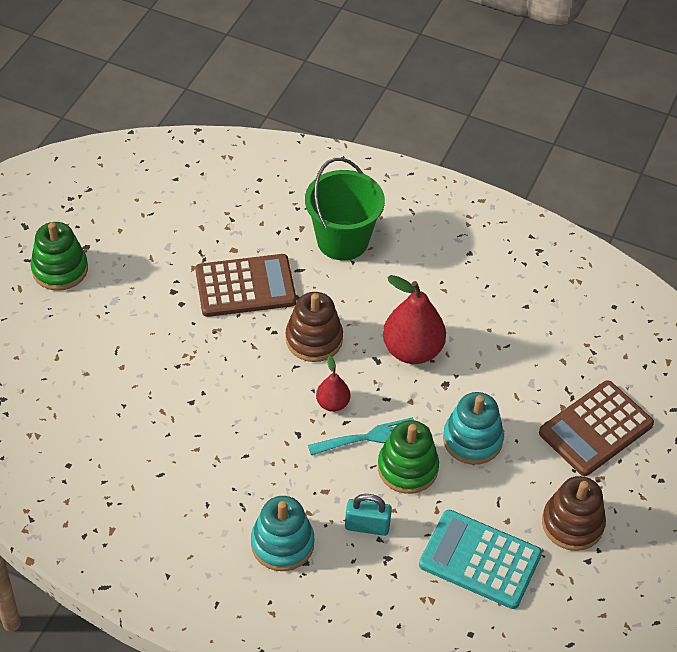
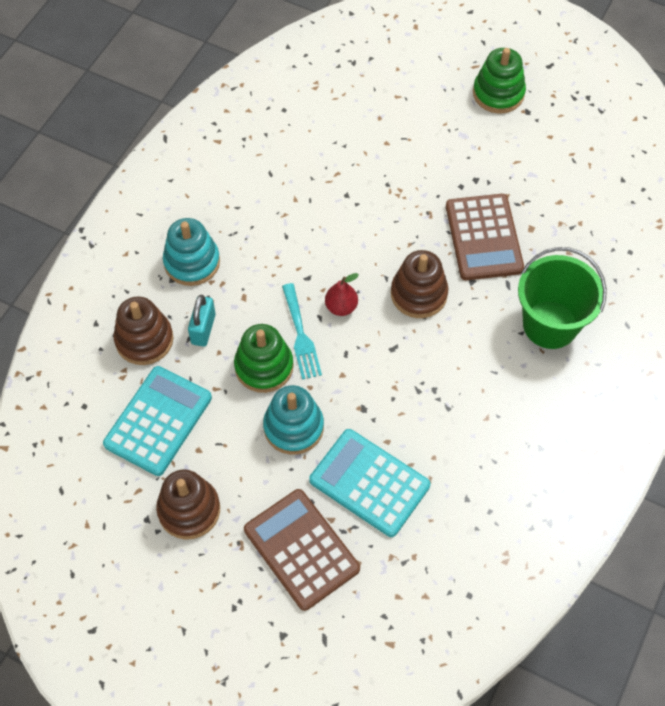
camera: 95 degrees right, 10 degrees up
red pear [383,275,446,364] -> none
none -> brown stacking toy [114,296,173,365]
none -> turquoise calculator [309,429,430,537]

